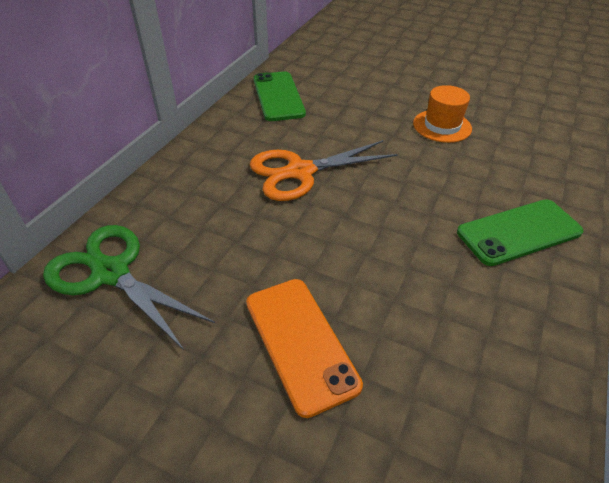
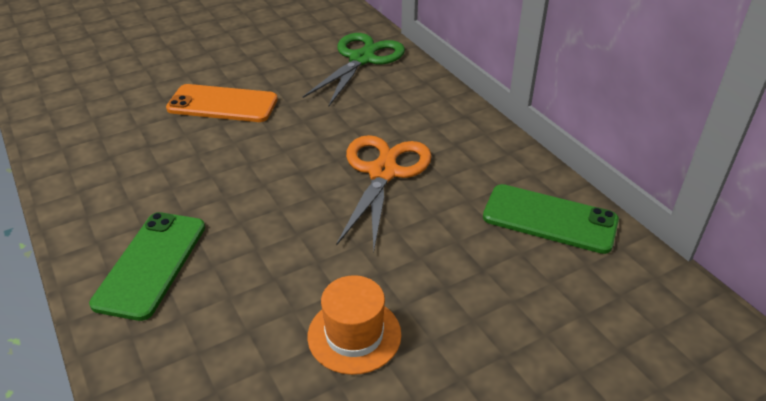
camera: 125 degrees right, 5 degrees down
green scissors [43,225,215,350] -> green scissors turned 45 degrees counterclockwise [303,33,405,106]

